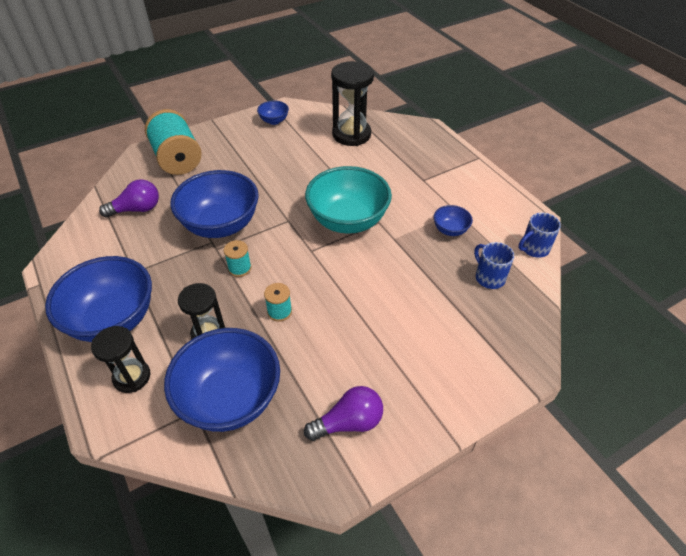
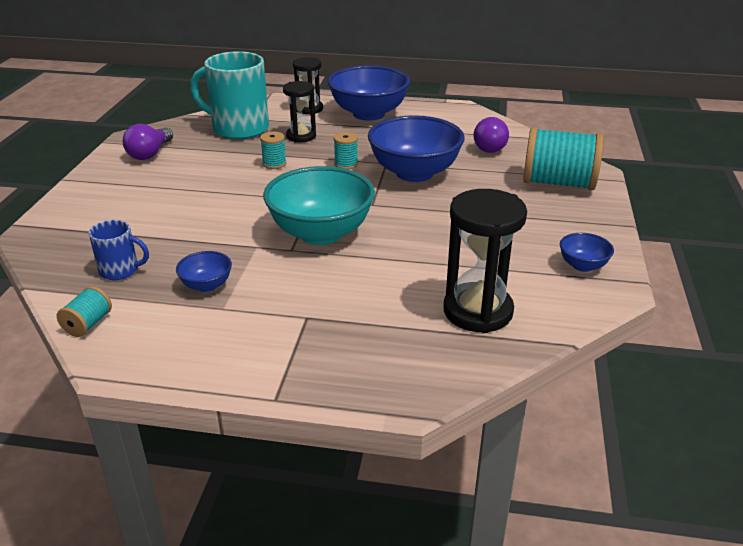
camera: 130 degrees right, 15 degrees down
blue bowl [164,328,280,432] -> turquoise mug [190,51,269,139]
blue mug [519,213,561,258] -> turquoise spool [57,286,112,337]

